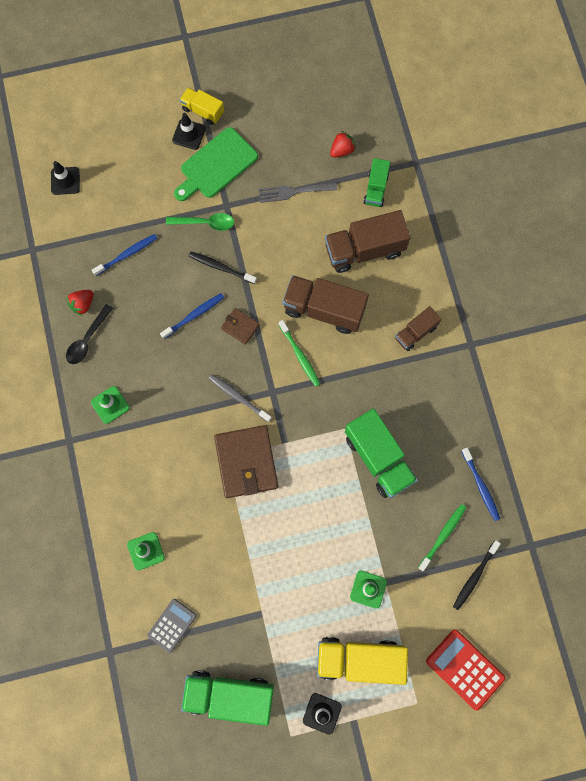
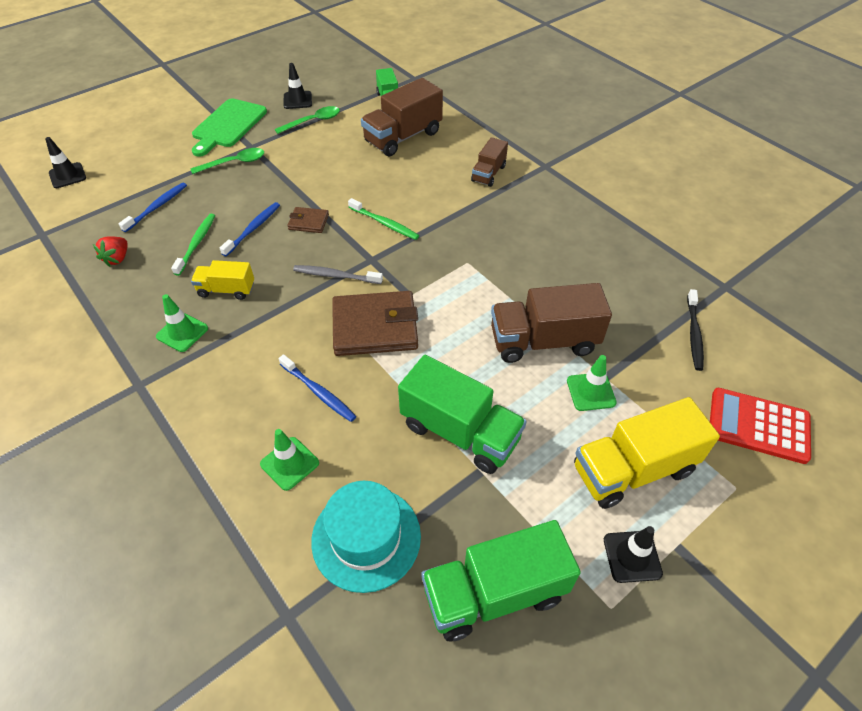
camera: 25 degrees left, 25 degrees down
black spoon [66,304,113,364] -> none
grey calculator [147,599,197,653] -> turquoise hat [311,481,421,593]
black traffic cone [172,113,206,150] -> black traffic cone moved to [283,63,312,109]
yellow truck [180,88,224,125] -> yellow truck moved to [191,260,254,300]
black toothbrush [189,252,257,284] -> none
brown wallet [214,425,278,498] -> brown wallet turned 60 degrees counterclockwise [332,291,418,356]
grey fork [258,182,337,203] -> green spoon [275,106,340,134]
brown truck [282,275,369,334] -> brown truck moved to [491,283,612,363]
red strawberry [330,131,356,158] -> none
green truck [345,408,418,498] -> green truck moved to [398,355,527,474]
green toothbrush [418,504,467,571] -> green toothbrush moved to [171,214,215,276]
blue toothbrush [461,448,500,521] -> blue toothbrush moved to [279,354,357,422]

